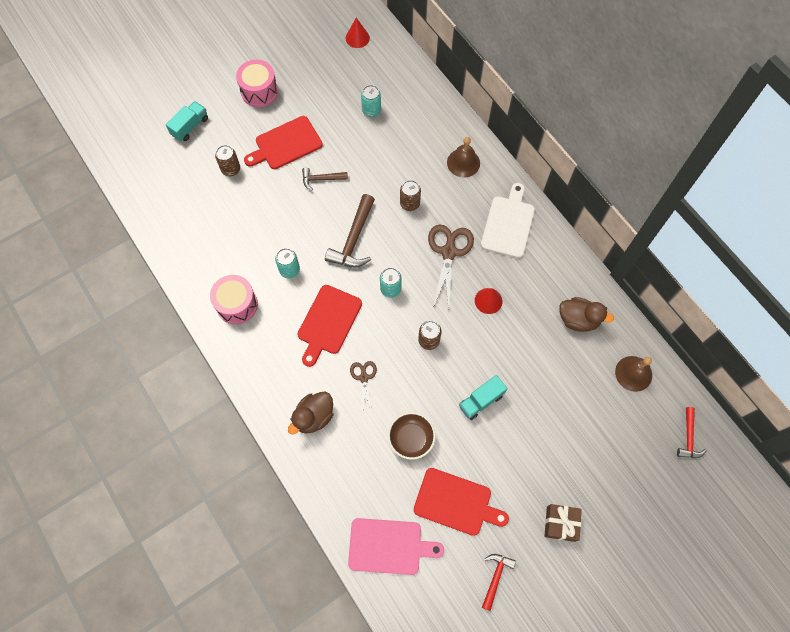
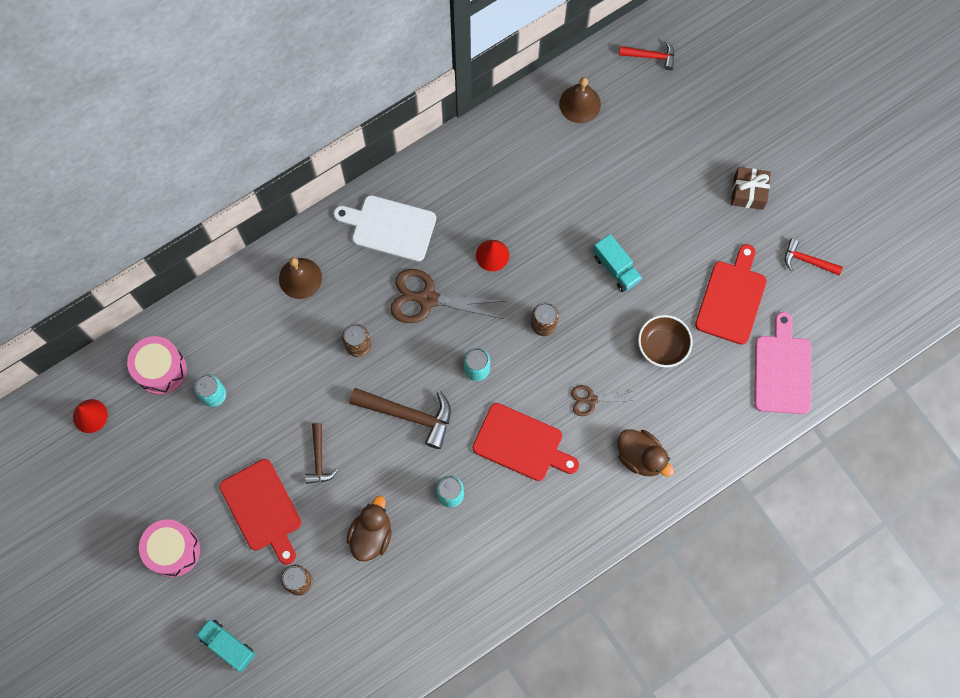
camera: 90 degrees left, 5 degrees up
pink drum [210,275,258,325] -> pink drum moved to [127,336,187,395]
brown duck [559,297,614,332] -> brown duck moved to [347,496,392,562]

